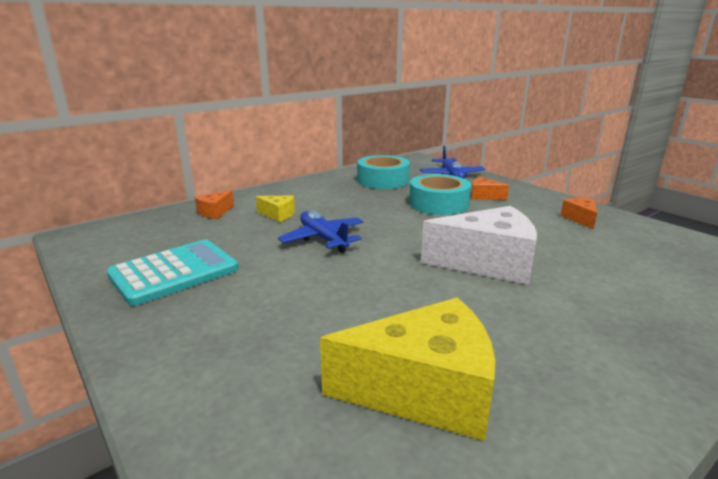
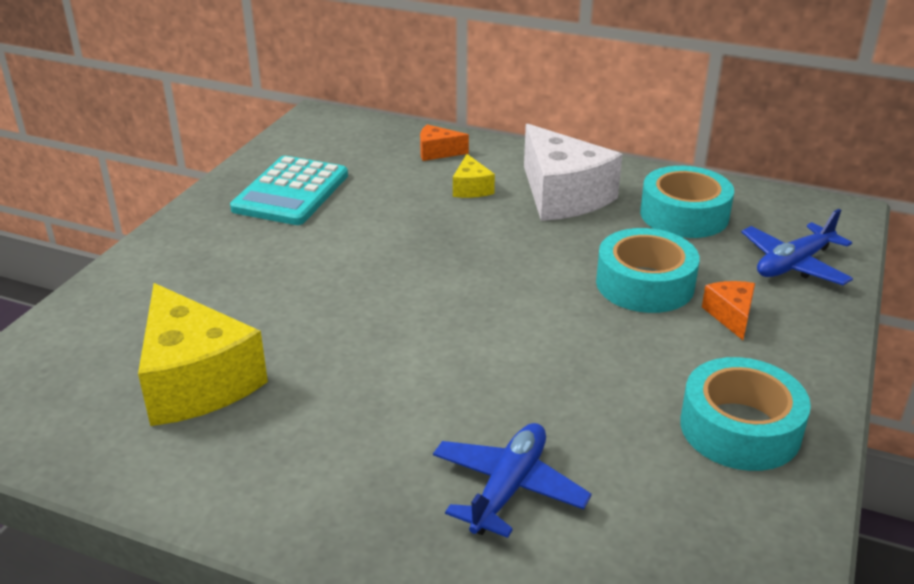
camera: 60 degrees right, 10 degrees up
turquoise calculator [107,239,239,306] -> turquoise calculator turned 90 degrees clockwise [230,156,348,225]
blue plane [278,211,363,253] -> blue plane moved to [433,423,592,538]
white cheese [421,206,537,285] -> white cheese moved to [524,124,623,221]
orange cheese [560,198,597,229] -> turquoise tape [680,357,811,471]

